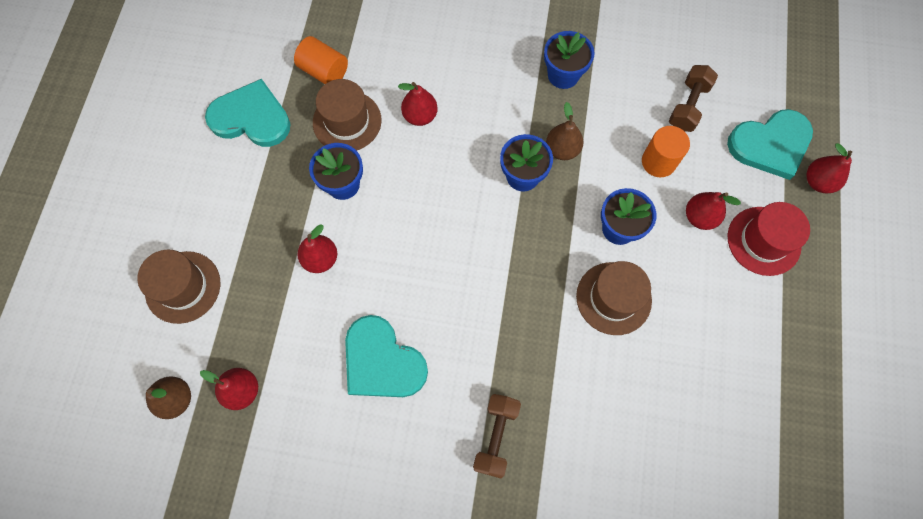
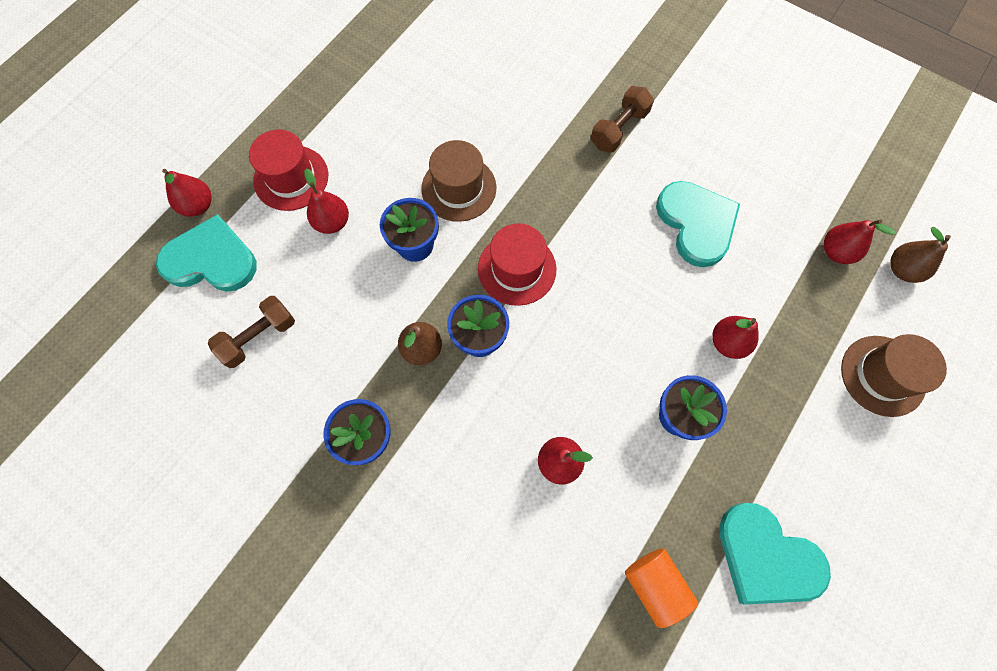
camera: 155 degrees left, 0 degrees up
brown hat [313,79,381,151] -> none
orange cylinder [642,126,690,177] -> none
none -> red hat [478,223,556,306]

